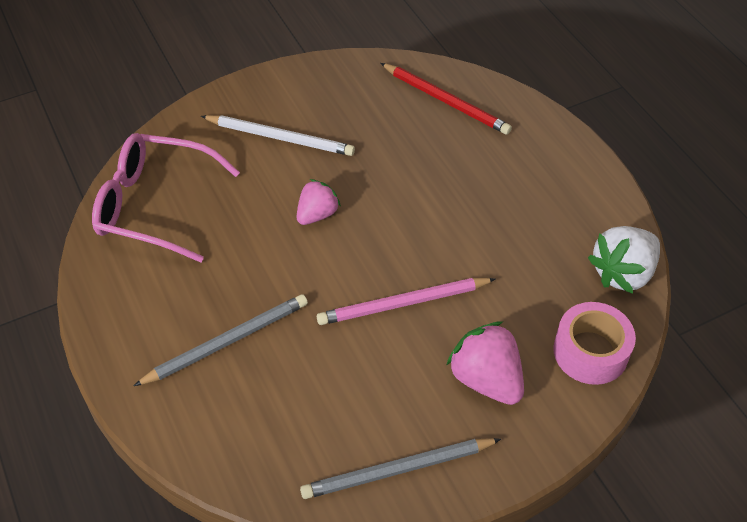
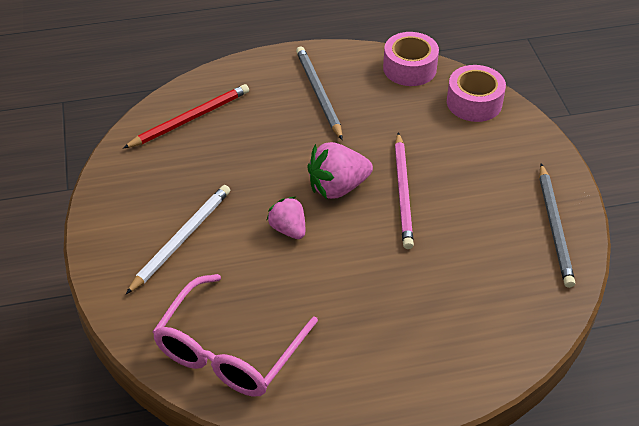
camera: 75 degrees left, 5 degrees down
grey pencil [134,294,308,386] -> grey pencil moved to [296,46,343,140]
pink strawberry [446,321,524,405] -> pink strawberry moved to [307,142,373,199]
white strawberry [588,226,660,294] -> pink tape [383,32,439,86]

